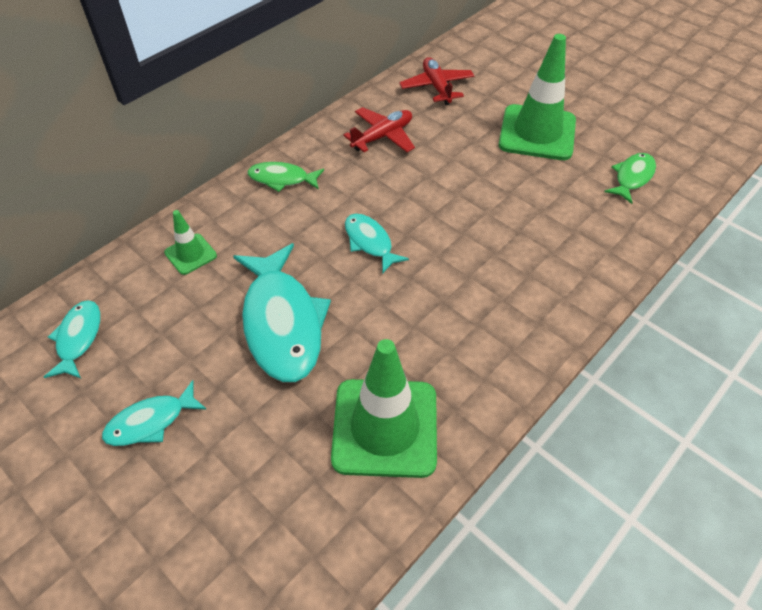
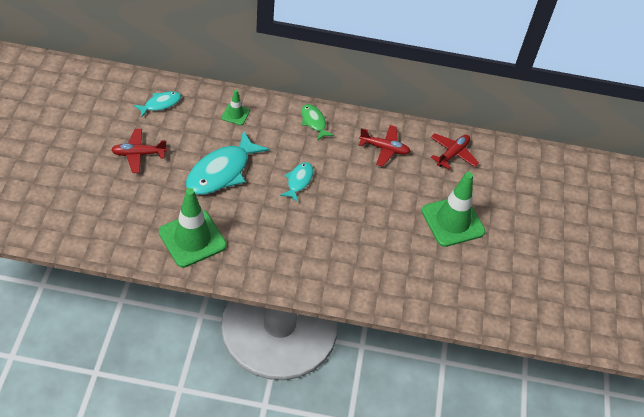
camera: 50 degrees right, 0 degrees up
turquoise fish [102,380,207,446] -> red plane [111,129,167,173]
green fish [604,153,656,204] -> none

